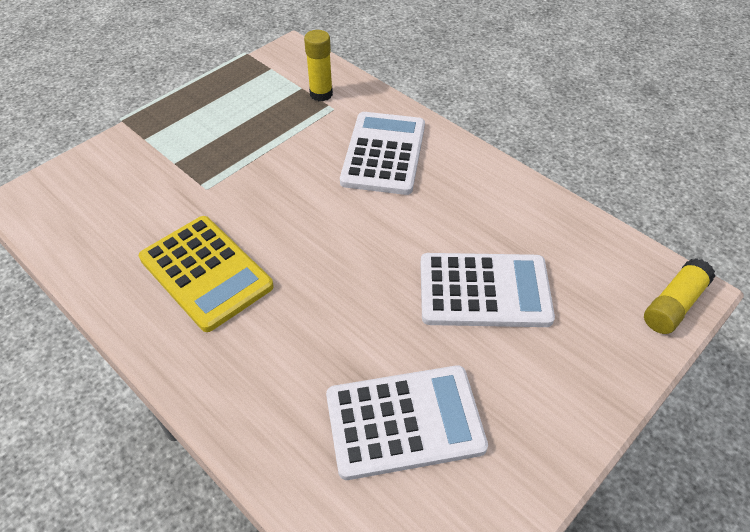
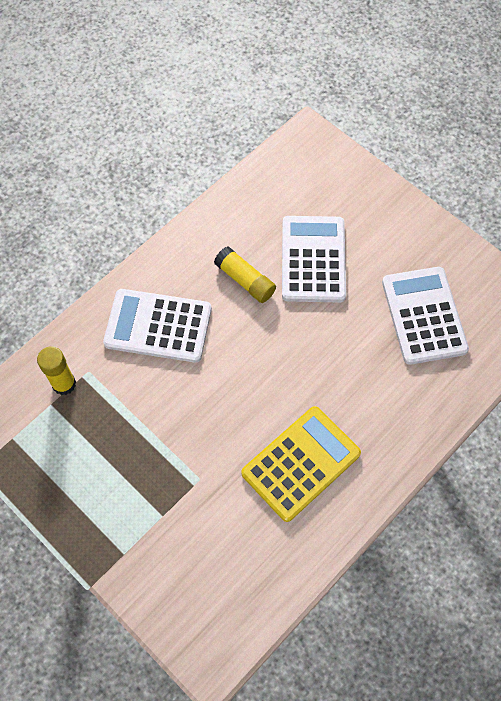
camera: 90 degrees left, 15 degrees up
yellow glue stick [644,258,715,334] -> yellow glue stick moved to [214,246,276,303]

